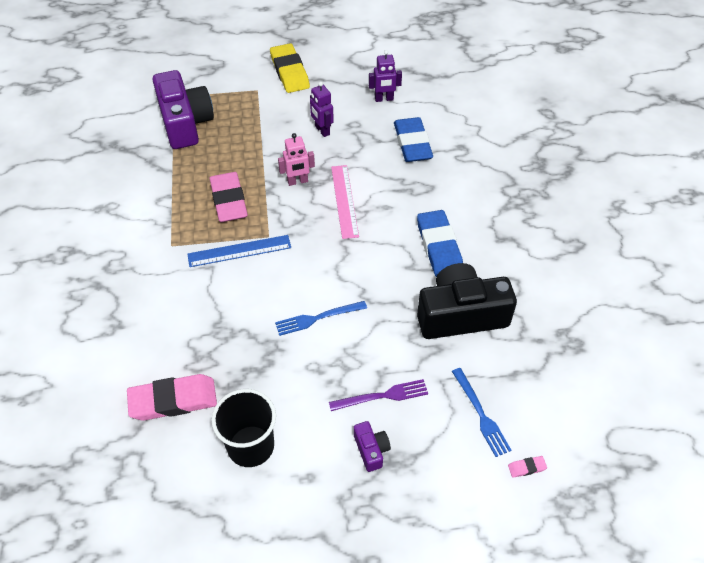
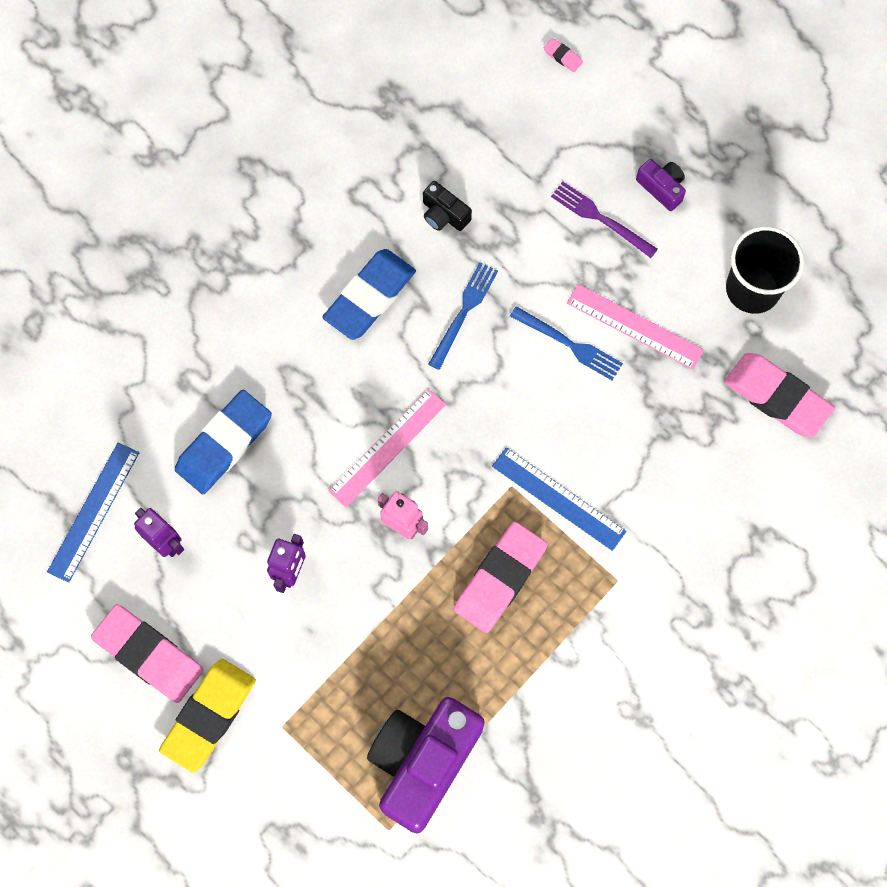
camera: 130 degrees left, 20 degrees up
purple camera [354,421,391,472] -> purple camera turned 105 degrees clockwise [636,159,686,211]
black camera [417,263,517,339] -> black camera [423,181,472,231], size x0.44
blue fork [452,368,512,457] -> blue fork moved to [428,262,498,370]
none -> blue ruler [47,443,139,583]
none -> pink eraser [91,604,203,703]
none -> pink ruler [567,284,704,370]

